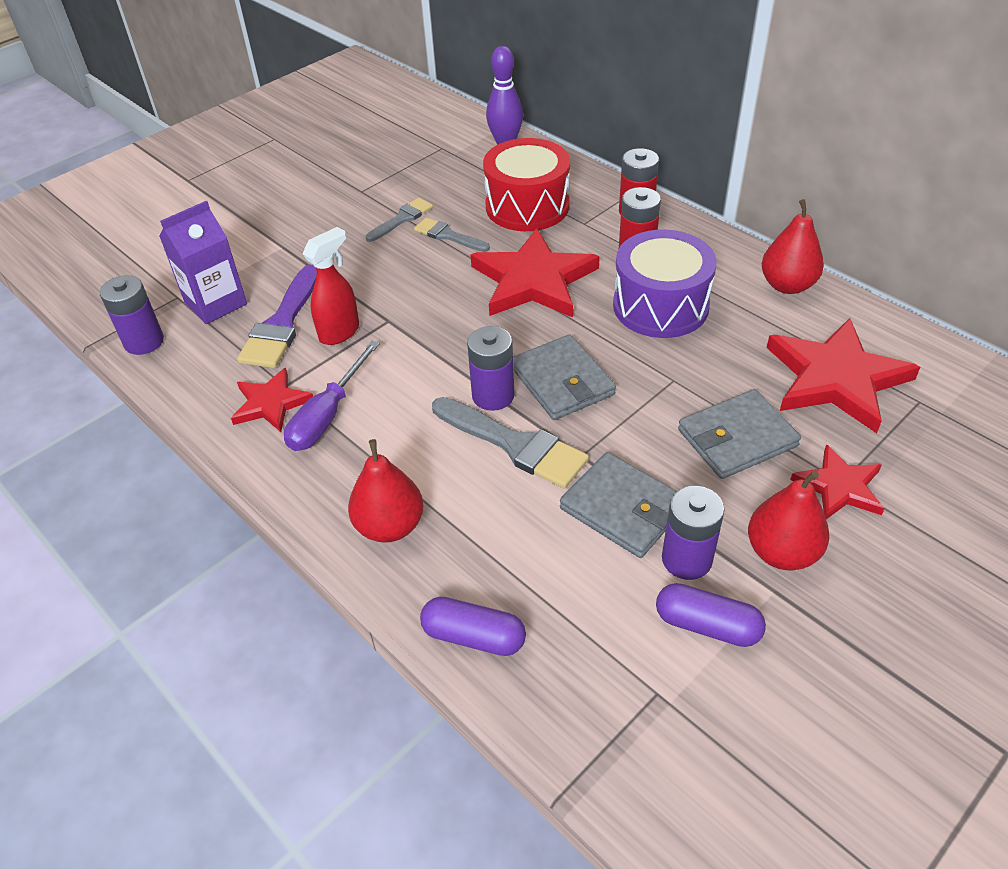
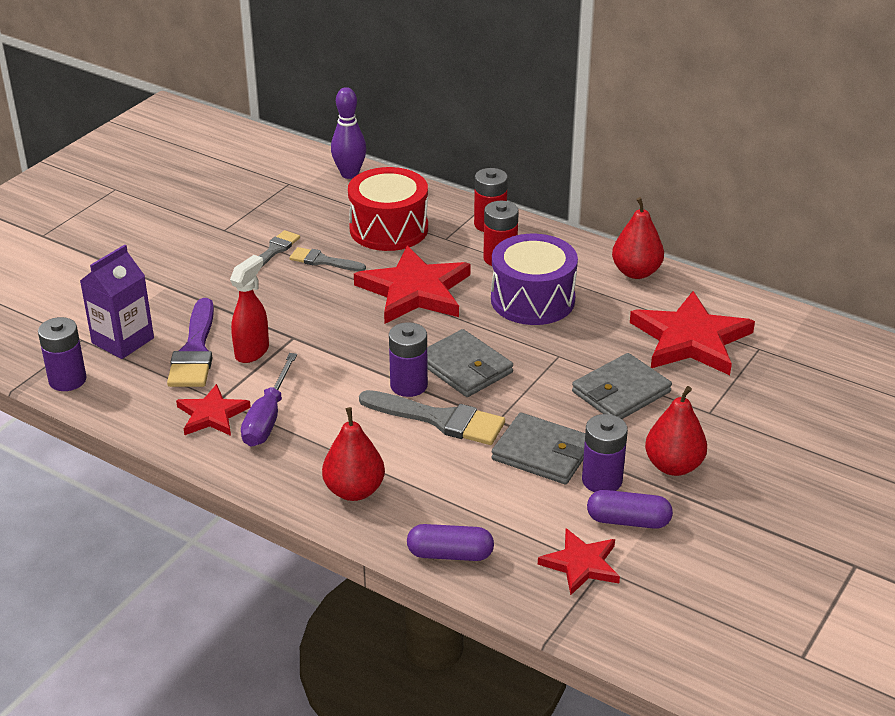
camera: 15 degrees left, 10 degrees down
red star [790,444,885,519] -> red star moved to [538,528,620,595]

